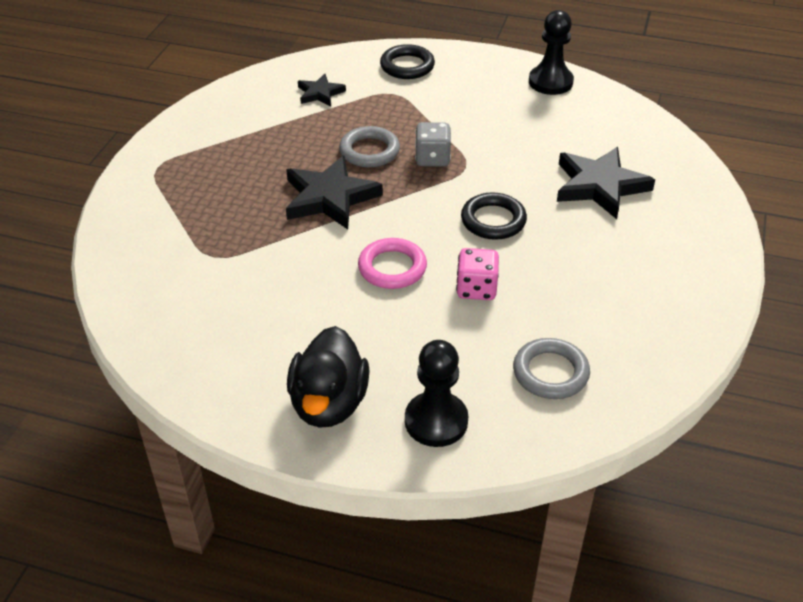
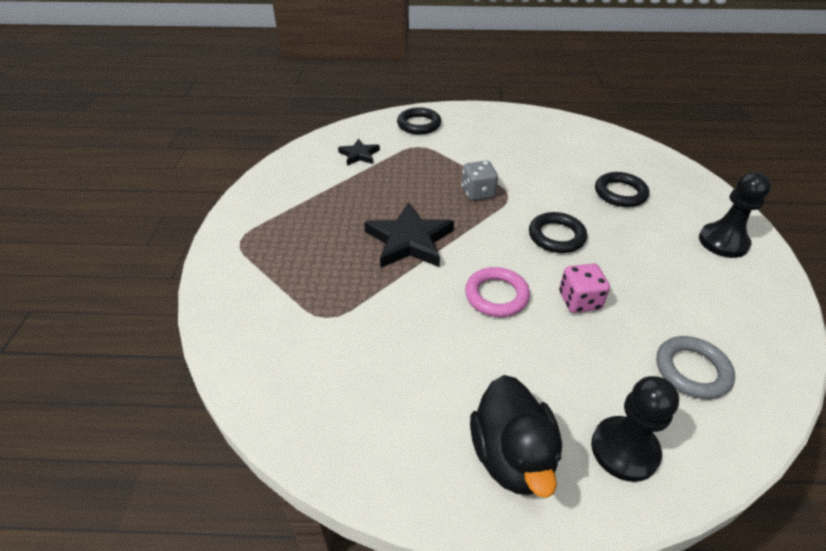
camera: 15 degrees left, 0 degrees up
grey ring [339,126,400,167] -> none
black pawn [529,10,574,95] -> black pawn moved to [699,172,771,258]
black star [557,147,655,219] -> black ring [595,172,649,207]

